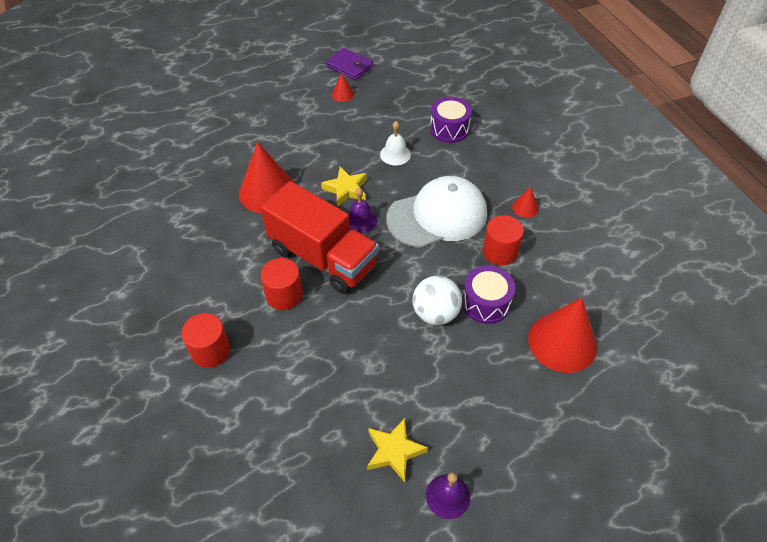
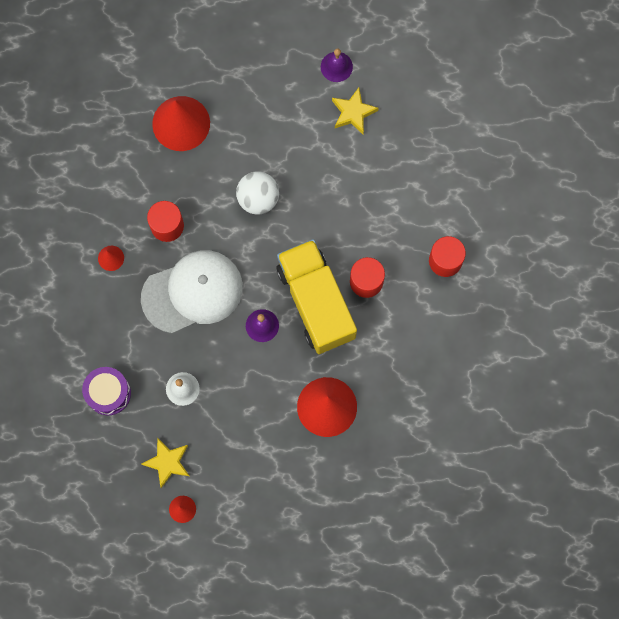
camera: 150 degrees left, 25 degrees up
red truck [261,181,379,294] -> yellow truck [276,239,357,354]
yellow star [321,167,367,207] -> yellow star moved to [141,438,189,488]
purple wallet [325,48,374,80] -> none
white cap [386,176,487,248] -> white cap turned 150 degrees clockwise [141,250,243,334]
purple drum [462,266,515,324] -> none

